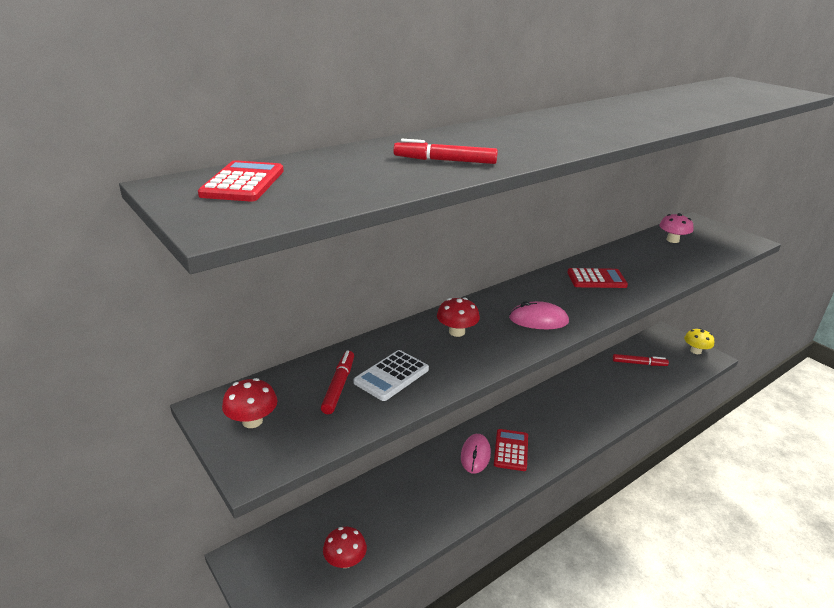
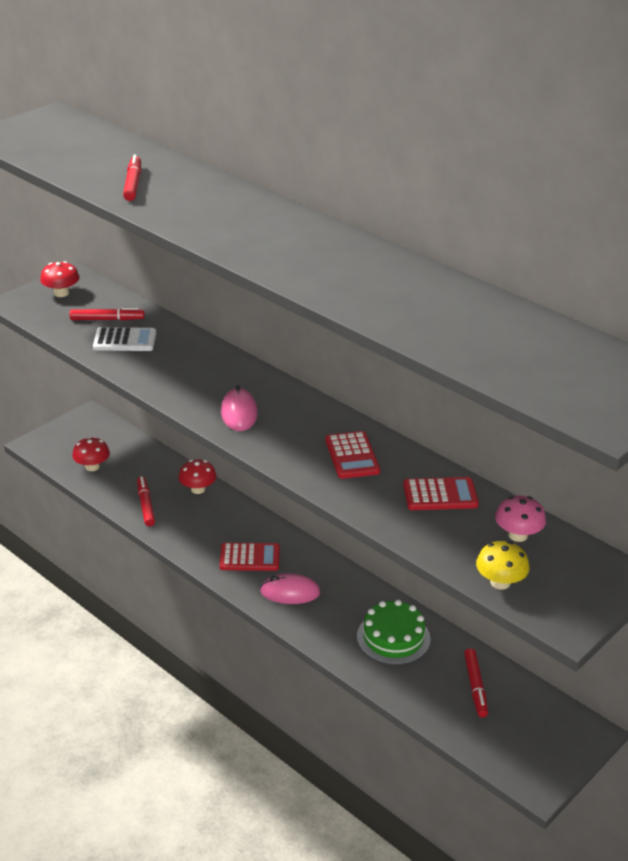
camera: 80 degrees right, 5 degrees up
red calculator [198,160,284,201] -> red calculator moved to [403,477,479,510]
white calculator [354,350,429,401] -> white calculator turned 150 degrees clockwise [93,327,156,351]
red mushroom [437,298,480,337] -> red mushroom moved to [179,459,216,494]
pink mouse [461,434,491,474] -> pink mouse moved to [260,573,321,604]
yellow mushroom [684,328,714,354] -> yellow mushroom moved to [476,541,529,590]
none -> red marker [137,476,155,526]
none -> green cake [357,600,431,665]

